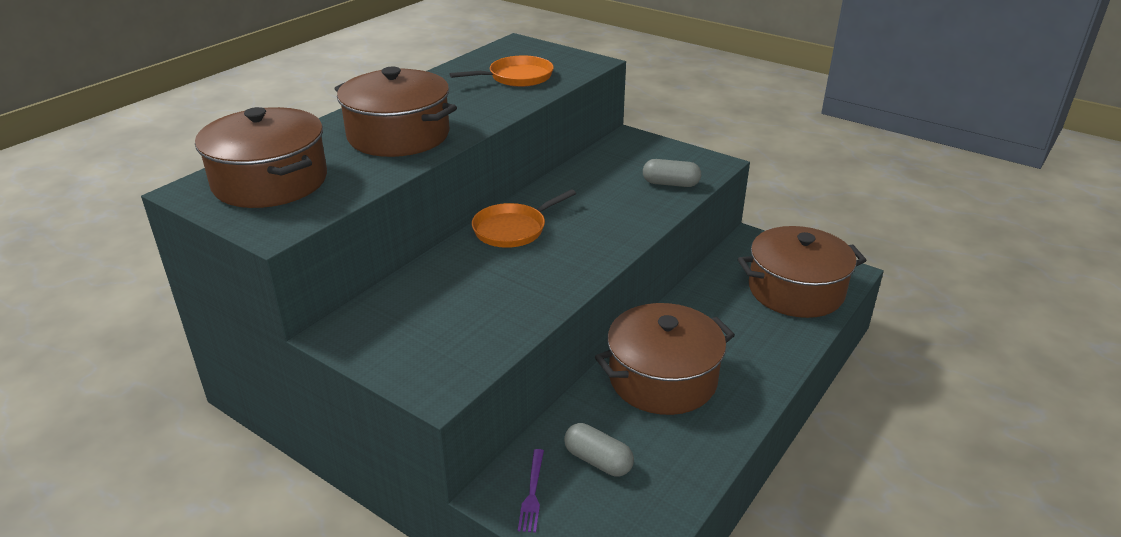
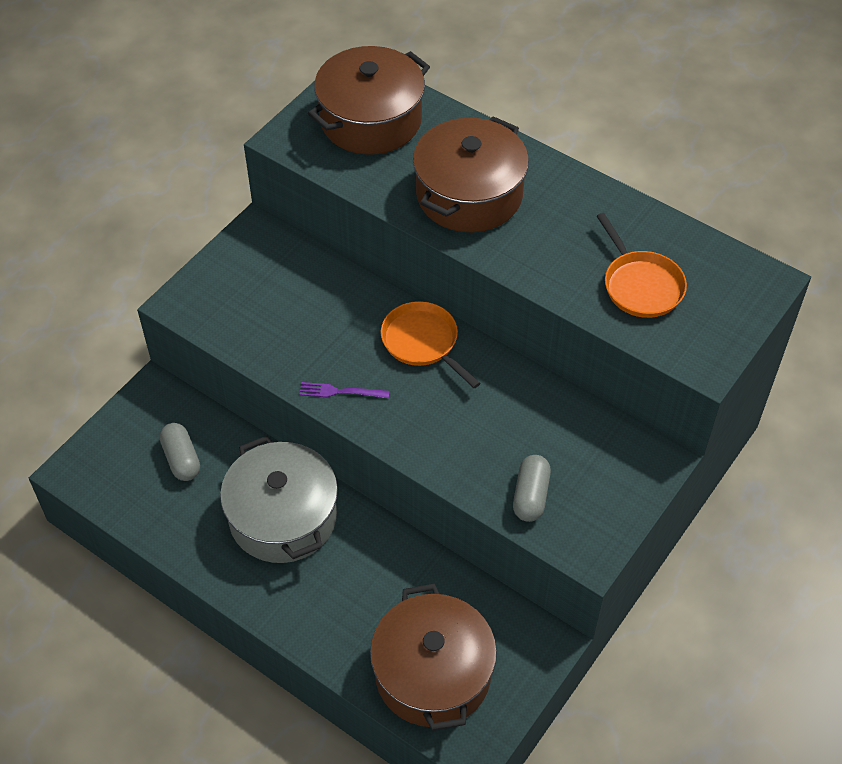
camera: 90 degrees right, 20 degrees up
purple fork [518,449,544,533] -> purple fork moved to [299,382,390,399]
grey capsule [564,423,634,476] -> grey capsule turned 60 degrees counterclockwise [160,423,200,481]
brown pot [595,303,735,415] -> grey pot [220,436,338,563]

